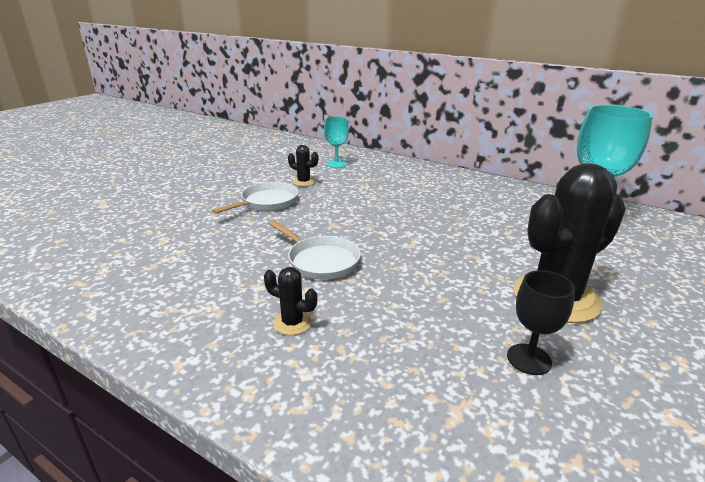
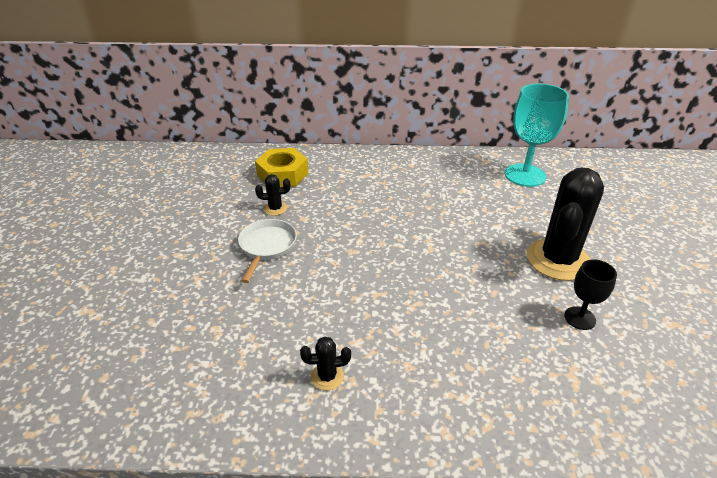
camera: 30 degrees left, 10 degrees up
black cactus [264,267,317,335] -> black cactus moved to [300,337,351,390]
white pan [268,220,361,280] -> none
turquoise goblet [324,116,349,168] -> yellow nut [255,148,308,187]

